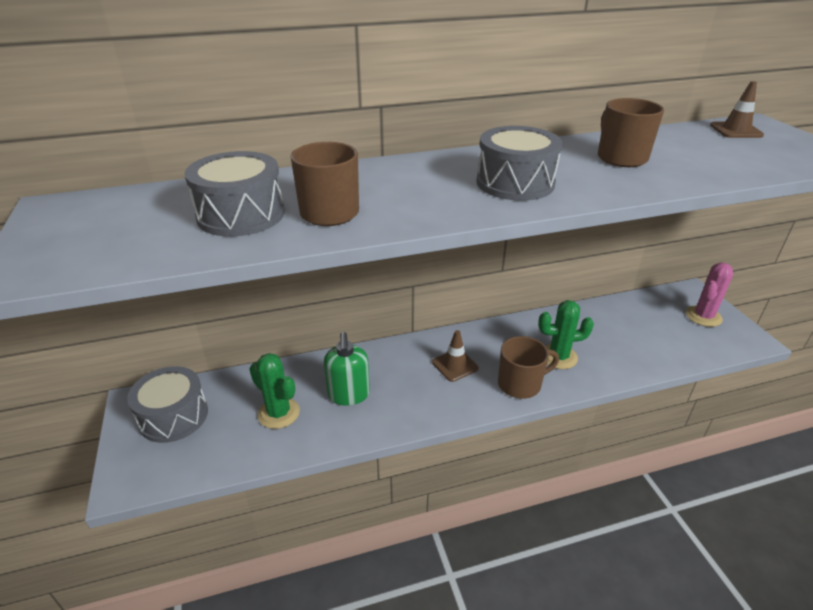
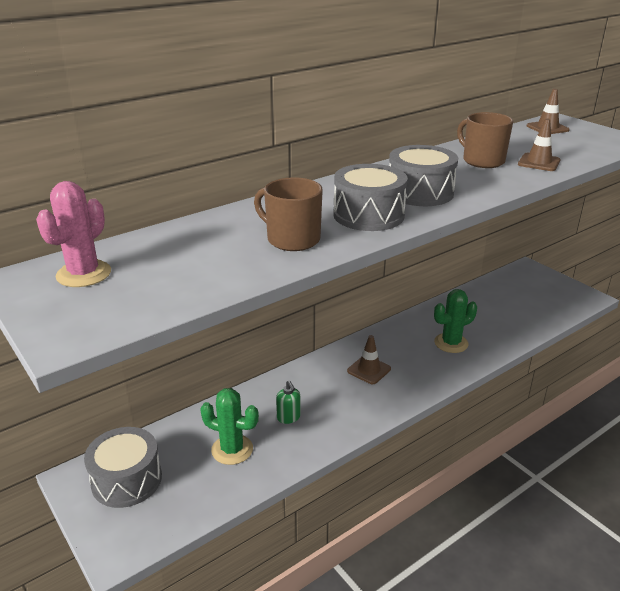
camera: 20 degrees left, 5 degrees down
grey drum [184,151,285,237] -> grey drum moved to [333,164,408,231]
green soap dispenser [324,332,370,406] -> green soap dispenser [276,380,301,424], size x0.60
brown mug [498,336,559,399] -> none
pink cactus [686,263,733,327] -> pink cactus moved to [36,181,111,287]
none -> brown traffic cone [518,118,560,171]

